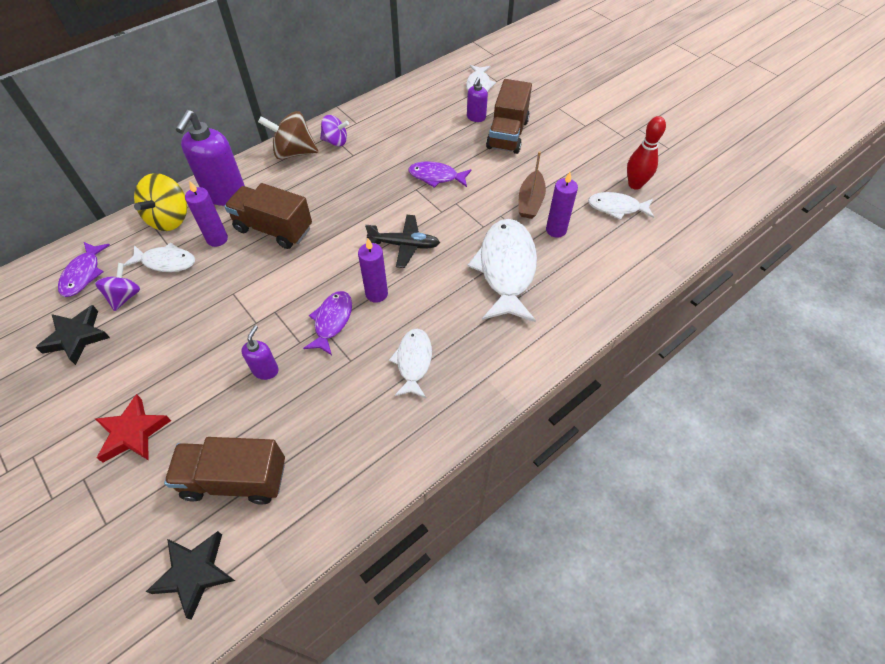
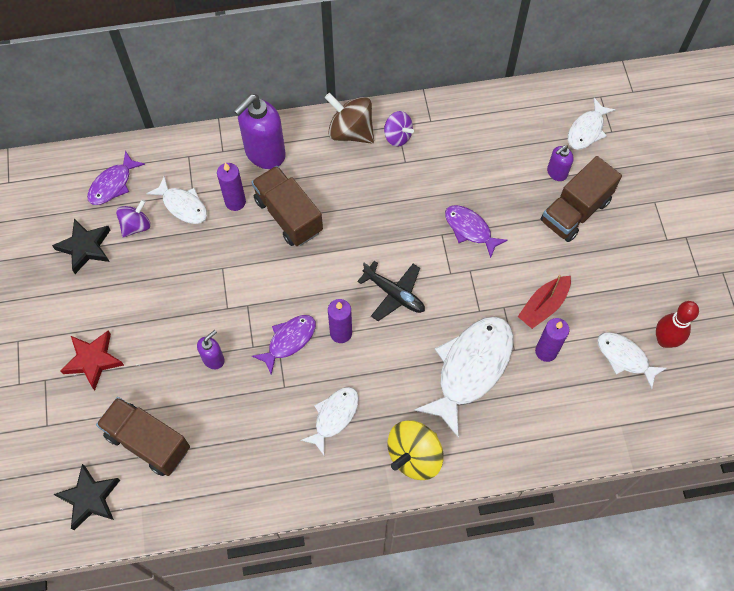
camera: 30 degrees right, 10 degrees up
yellow spinning top [134,173,187,231] -> yellow spinning top moved to [387,420,444,480]
brown boat [518,151,546,219] -> red boat [518,275,571,329]

